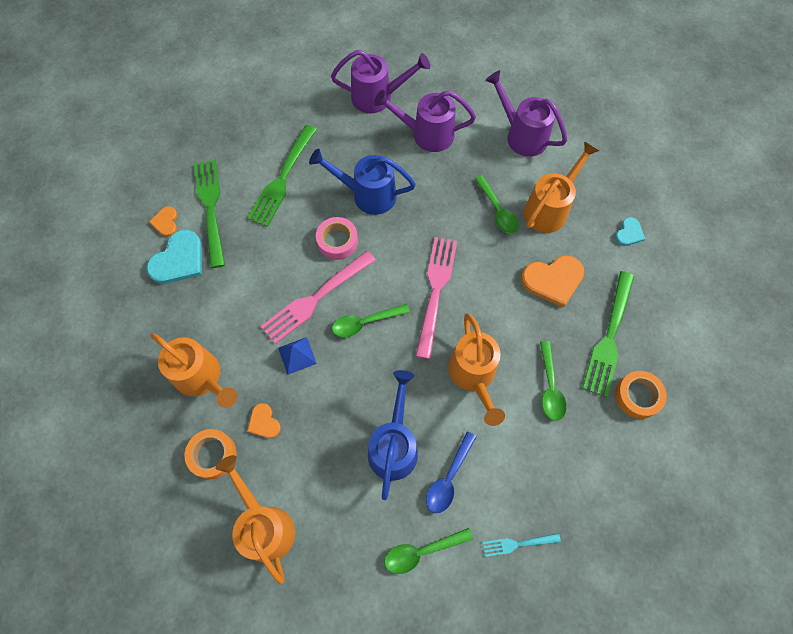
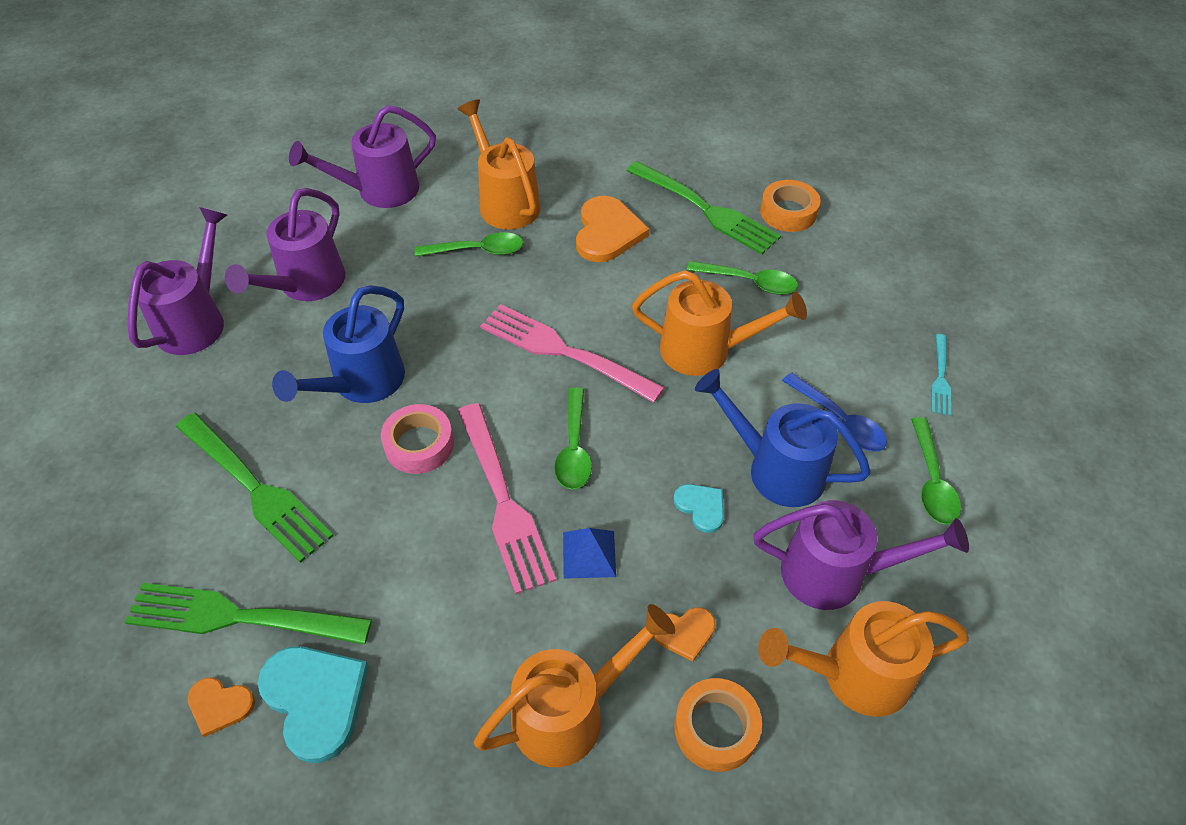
camera: 70 degrees left, 15 degrees down
turquoise heart [615,217,645,246] -> turquoise heart moved to [673,484,724,533]
none -> purple watering can [753,500,969,610]

